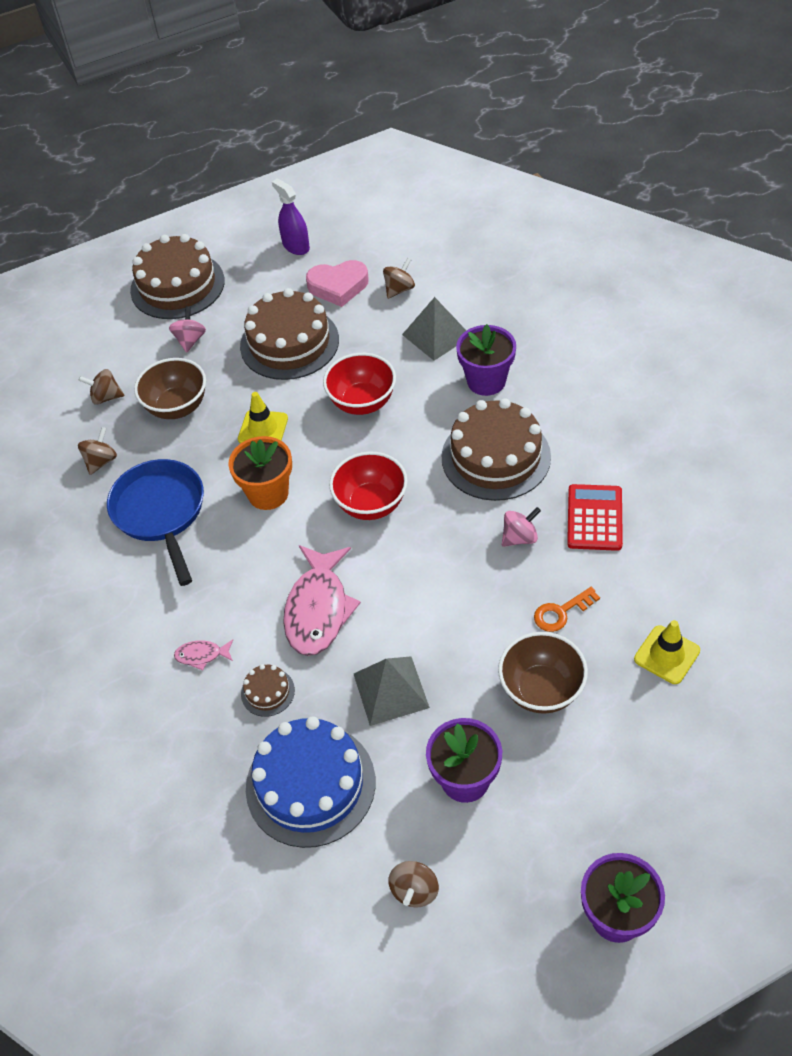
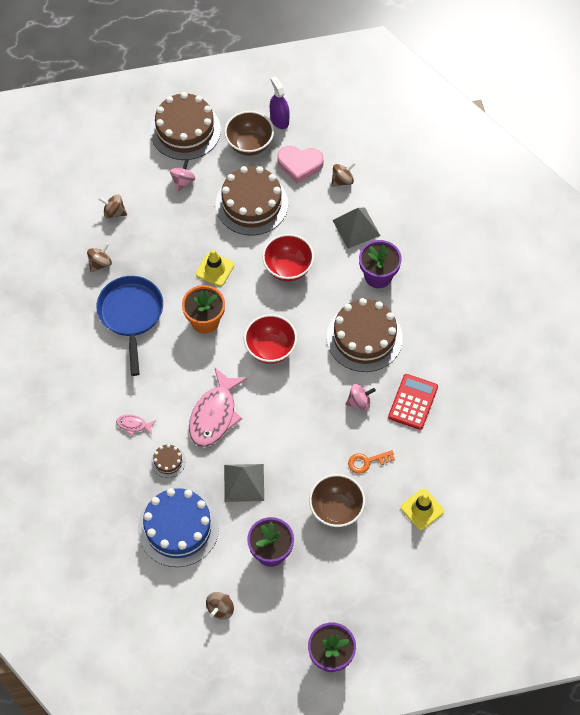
camera: 10 degrees right, 10 degrees up
brown bowl [134,358,206,419] -> brown bowl moved to [224,111,274,156]

